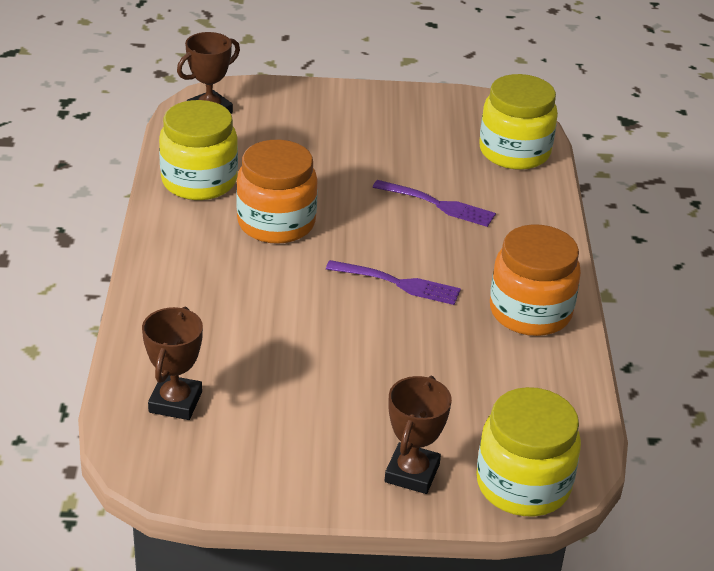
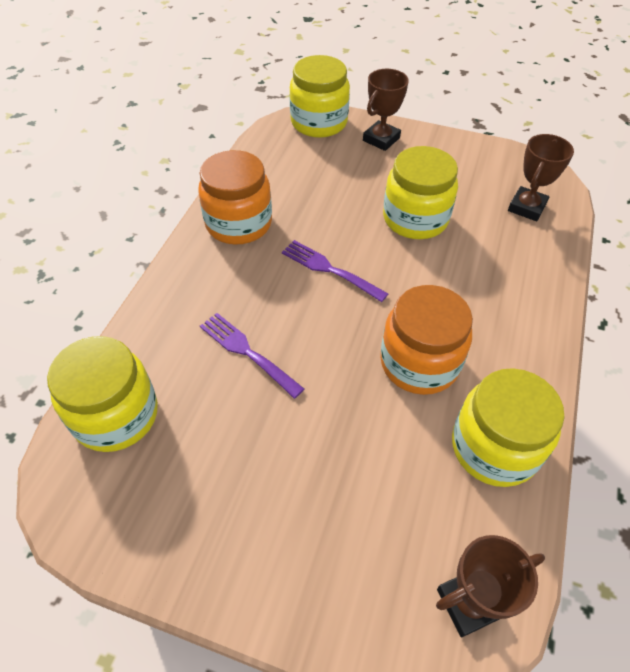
camera: 160 degrees left, 15 degrees up
none -> yellow jar [383,146,458,239]

